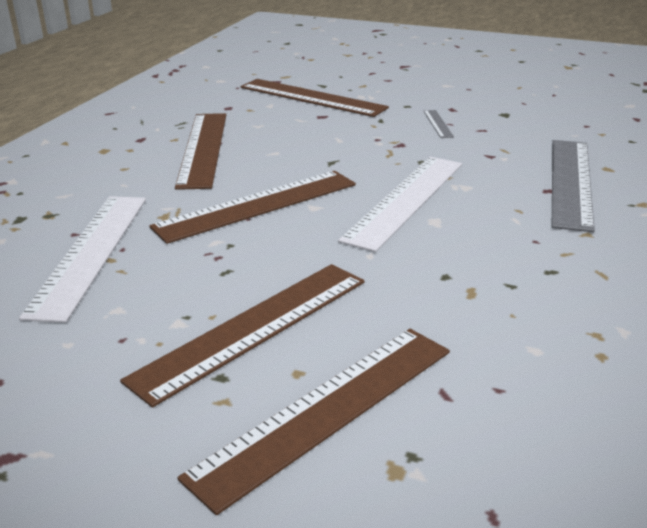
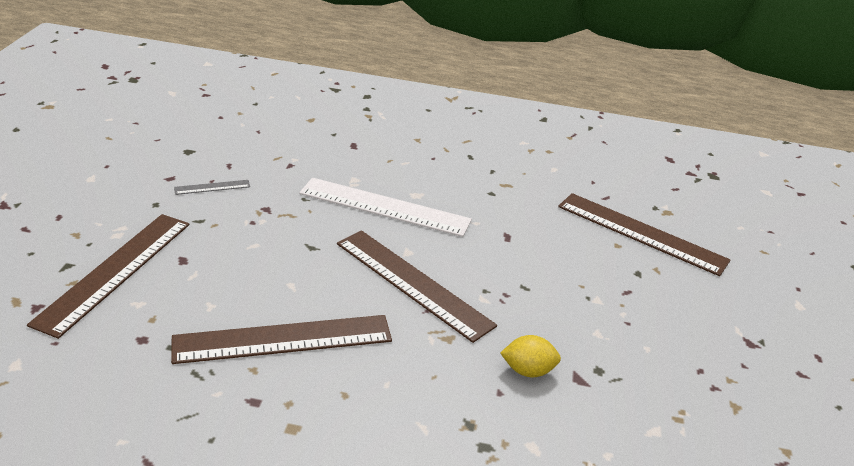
camera: 105 degrees left, 5 degrees up
white ruler [19,196,146,323] -> yellow lemon [500,335,561,377]
brown ruler [120,264,364,407] -> none
grey ruler [552,140,595,232] -> none

